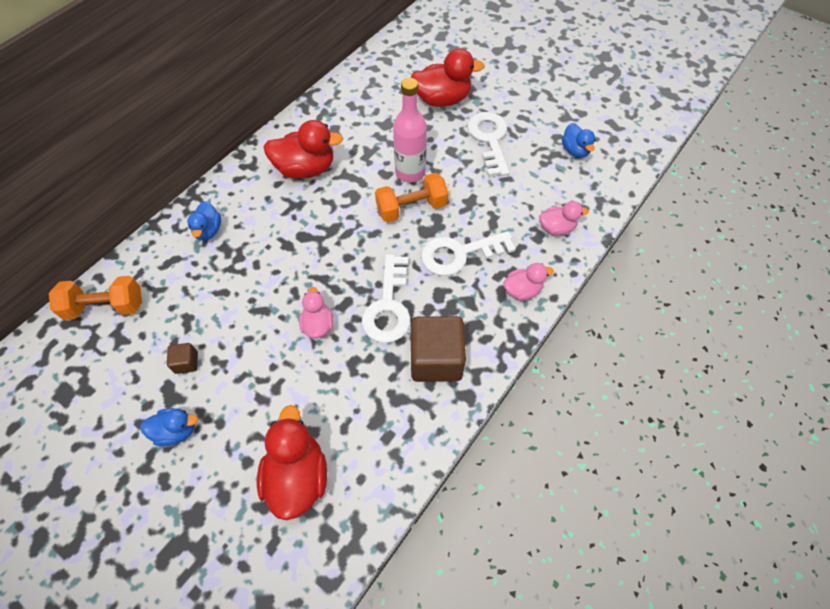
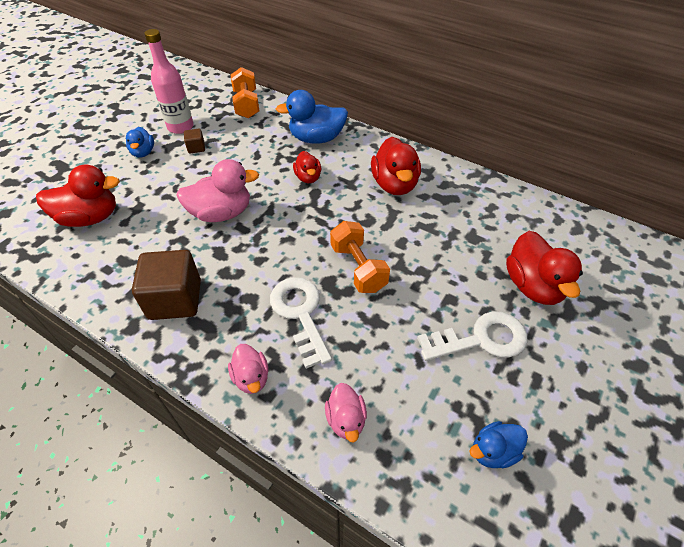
camera: 85 degrees right, 10 degrees down
blue duck [187,201,221,241] -> blue duck [276,90,348,144], size x1.73
pink duck [299,287,333,338] -> pink duck [176,159,259,222], size x1.73
white key [362,255,410,343] -> none
pink bottle [393,78,427,182] -> pink bottle moved to [144,29,194,134]
none -> red duck [293,151,321,183]

